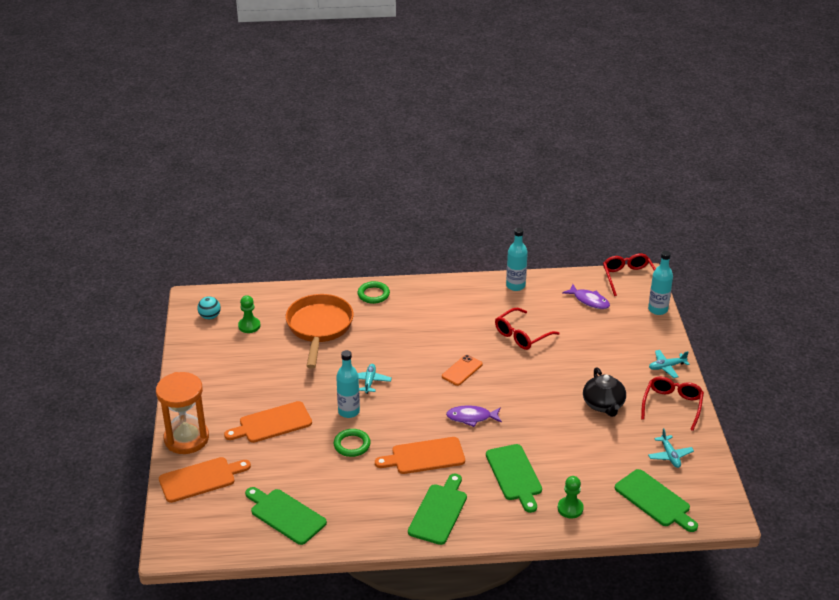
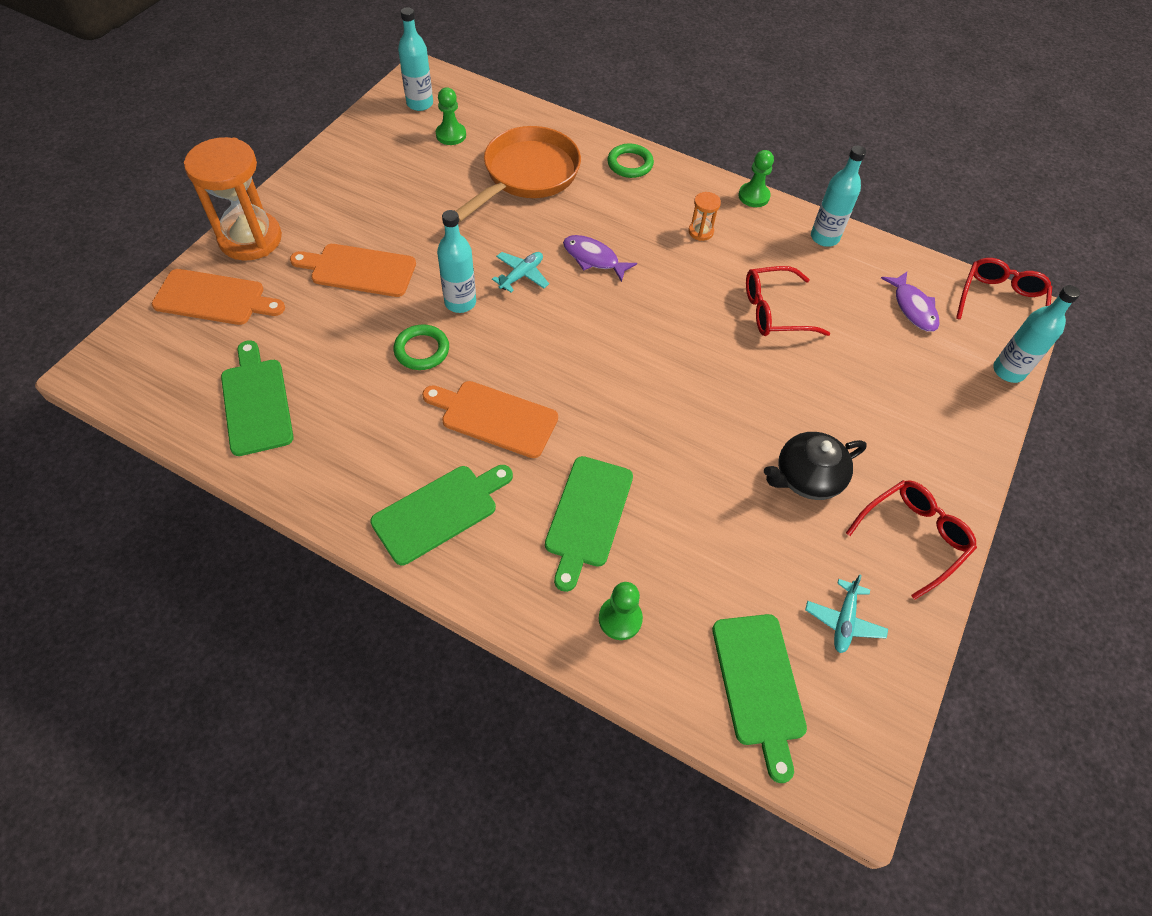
camera: 30 degrees right, 20 degrees up
turquoise ball [197,296,221,319] -> turquoise bottle [398,7,433,111]
orange phone [442,355,482,386] -> none
purple fish [446,405,502,427] -> purple fish moved to [563,235,637,282]
black teapot [583,367,626,417] -> black teapot turned 45 degrees clockwise [764,432,867,500]
turquoise plane [649,350,689,378] -> none
none -> orange hourglass [689,192,721,241]
none -> green pawn [738,150,774,207]

